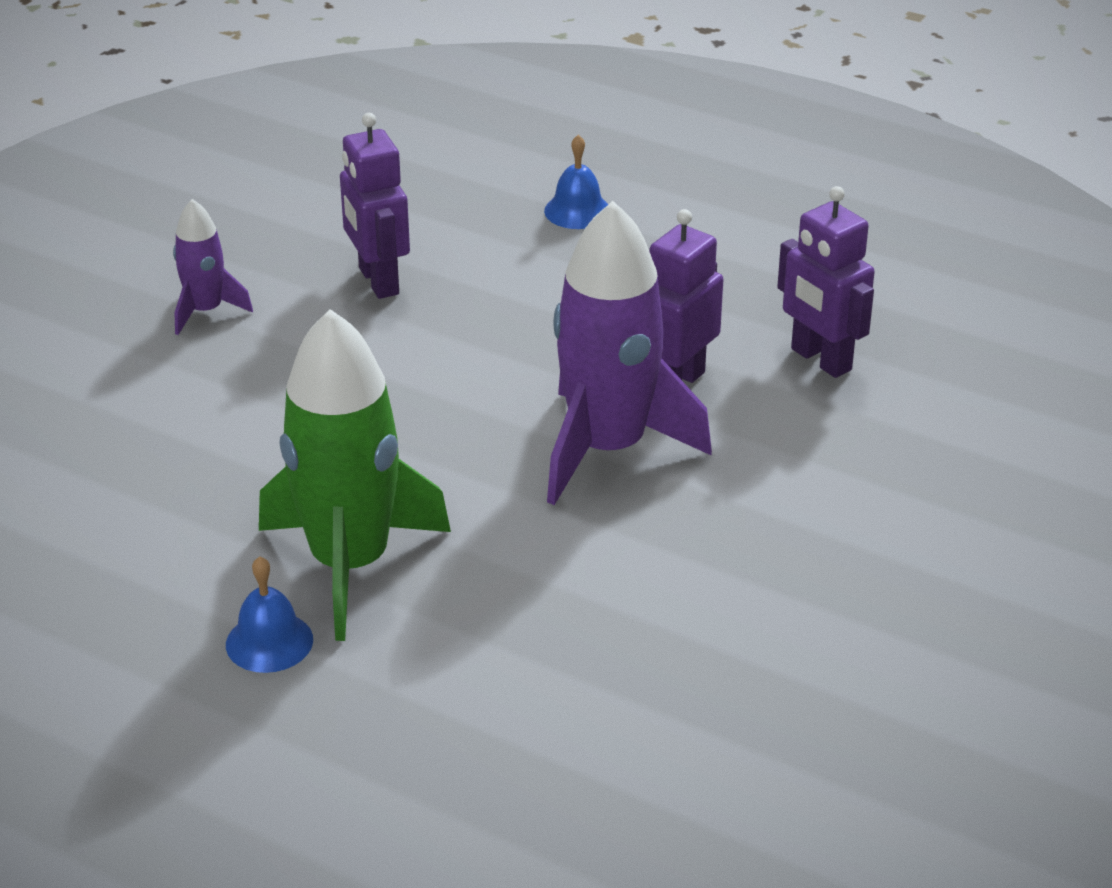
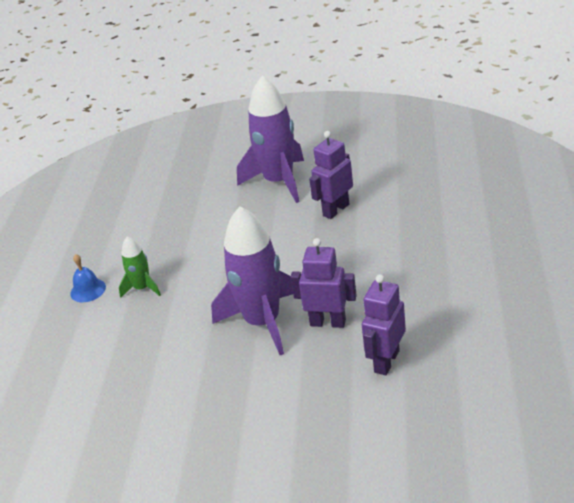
camera: 70 degrees right, 0 degrees up
purple rocket [173,199,253,335] -> purple rocket [237,76,304,203], size x2.02
green rocket [259,309,451,641] -> green rocket [119,236,161,298], size x0.49
blue bell [544,135,608,229] -> none

